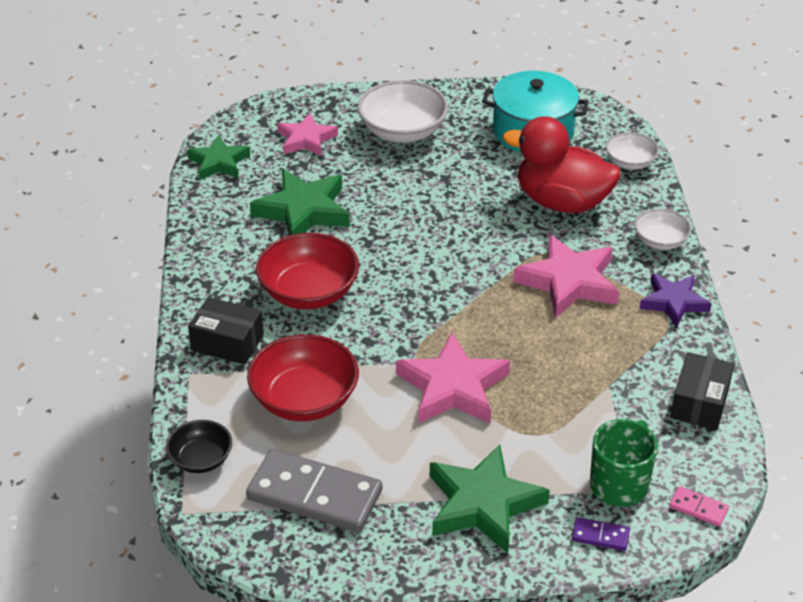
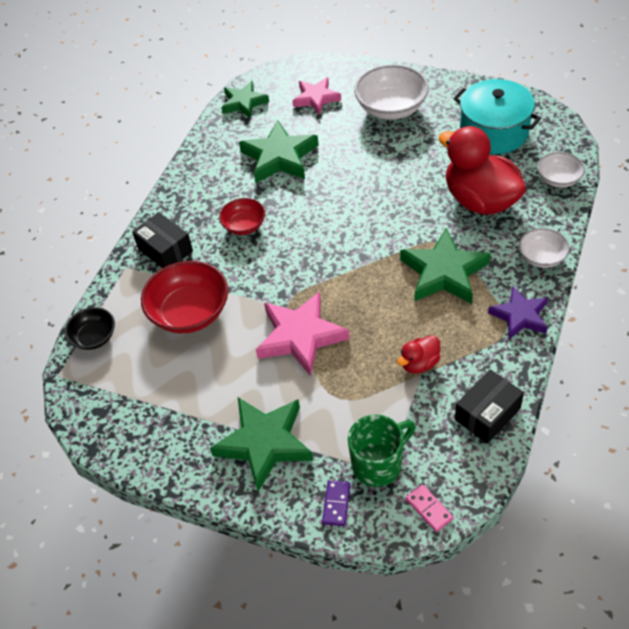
camera: 30 degrees right, 10 degrees up
grey domino [246,449,382,533] -> none
red bowl [256,233,359,309] -> red bowl [219,198,265,235], size x0.58
pink star [513,234,619,318] -> green star [400,228,491,304]
purple domino [572,517,630,551] -> purple domino turned 60 degrees clockwise [322,480,350,526]
none -> red duck [397,335,441,374]

